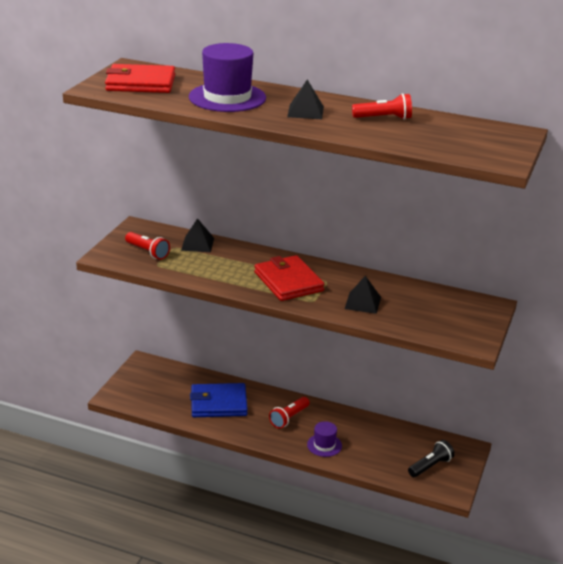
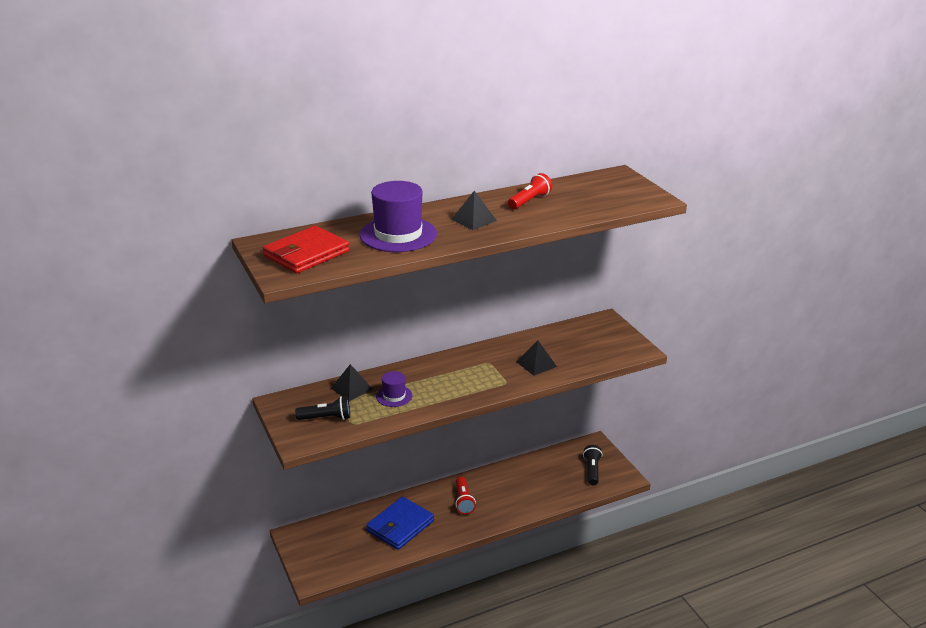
camera: 45 degrees left, 0 degrees up
red flashlight [125,232,170,260] -> black flashlight [295,396,350,420]
red wallet [254,255,325,301] -> none
purple hat [307,421,342,457] -> purple hat moved to [376,371,412,407]

